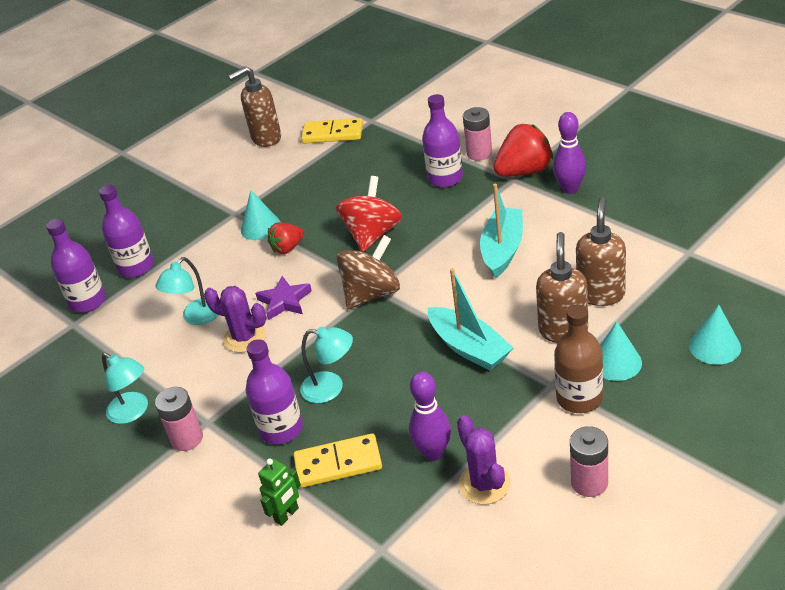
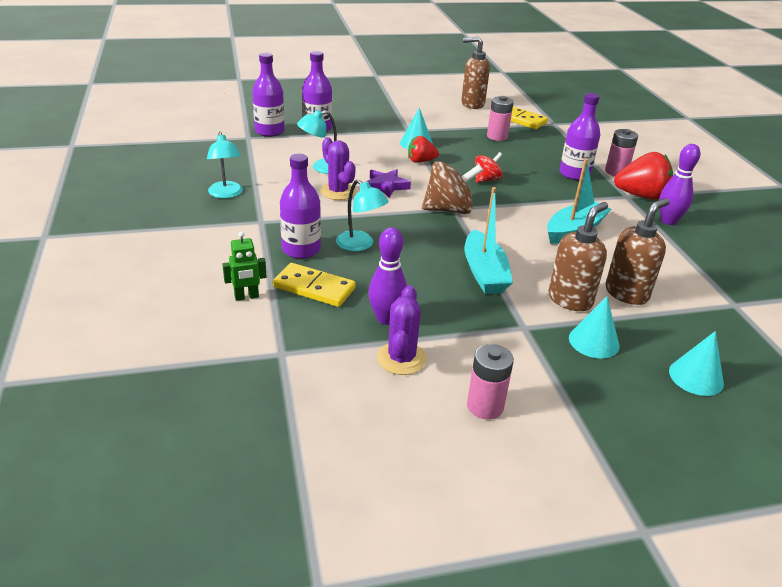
camera: 25 degrees right, 5 degrees down
pink battery [155,387,203,451] -> pink battery moved to [487,96,514,141]
red spinning top [336,176,402,252] -> red spinning top [475,152,503,183], size x0.58
brown bottle [554,304,603,413] -> none

